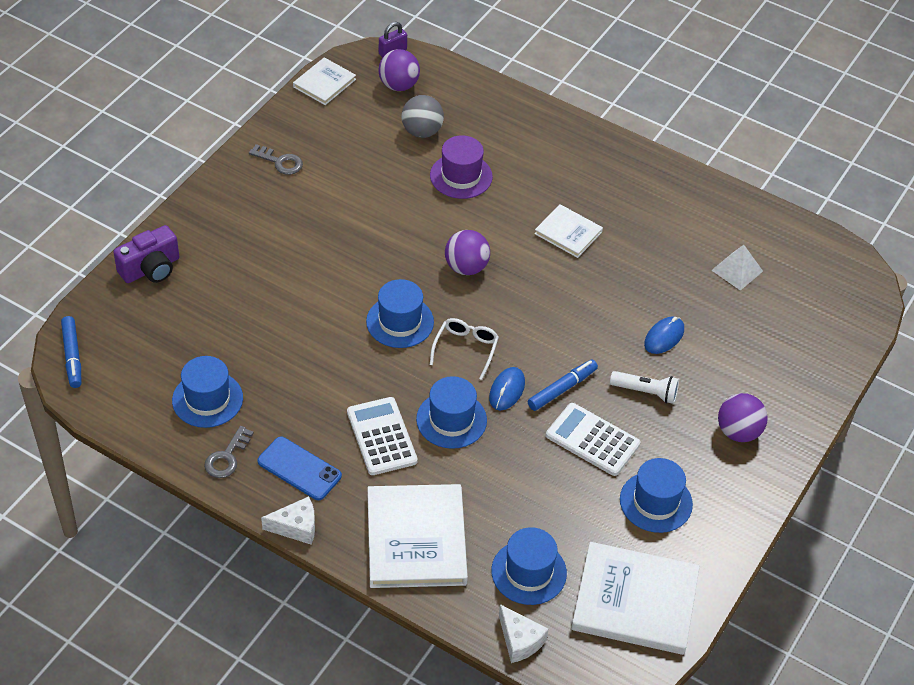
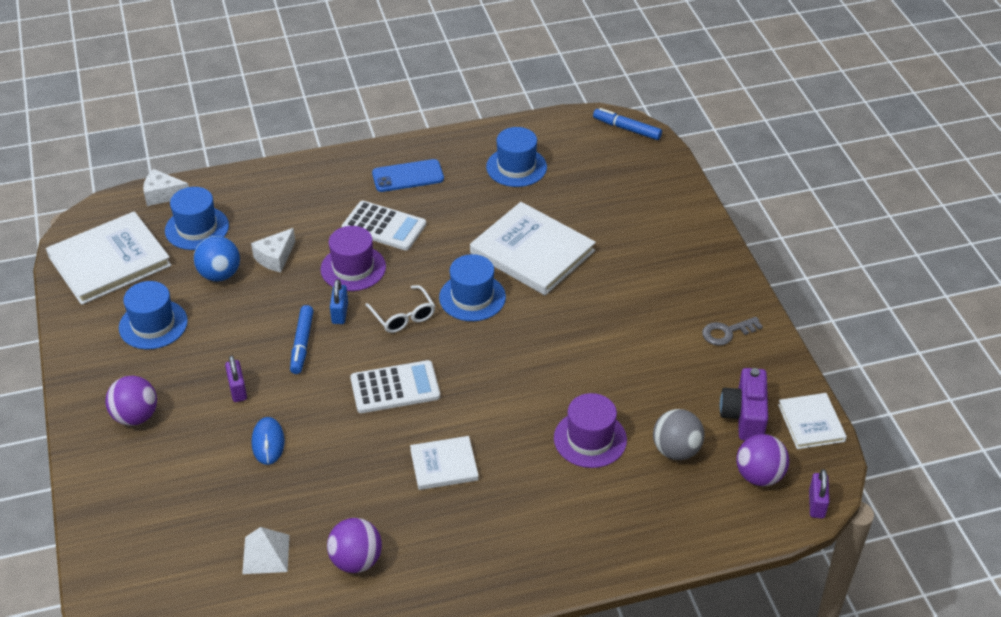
camera: 135 degrees right, 5 degrees down
purple camera [113,225,179,283] -> purple camera moved to [720,368,768,440]
grey key [204,426,254,478] -> none
white cheese [261,496,315,545] -> white cheese moved to [251,228,295,272]
white book [368,484,468,588] -> white book moved to [470,202,596,295]
blue hat [416,376,487,449] -> purple hat [320,226,386,291]
purple ball [445,230,490,275] -> purple ball moved to [327,518,382,573]
blue mouse [489,367,525,411] -> blue padlock [330,279,348,324]
white calculator [546,403,641,476] -> white calculator moved to [350,360,440,413]
white flashlight [610,371,679,404] -> purple padlock [225,355,247,402]
none -> blue ball [194,236,240,281]

